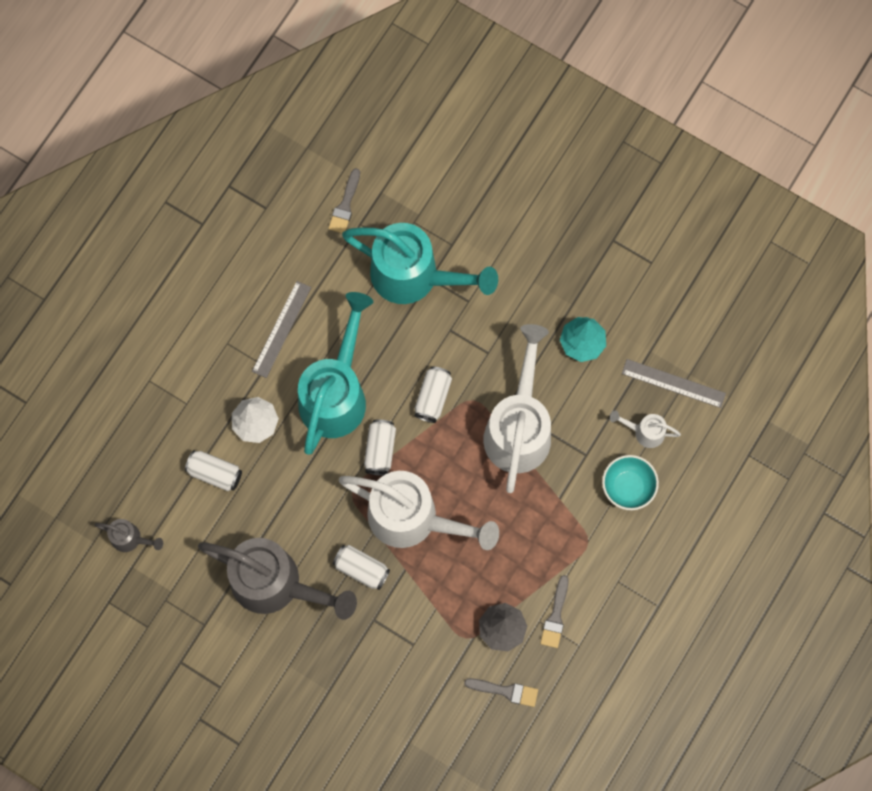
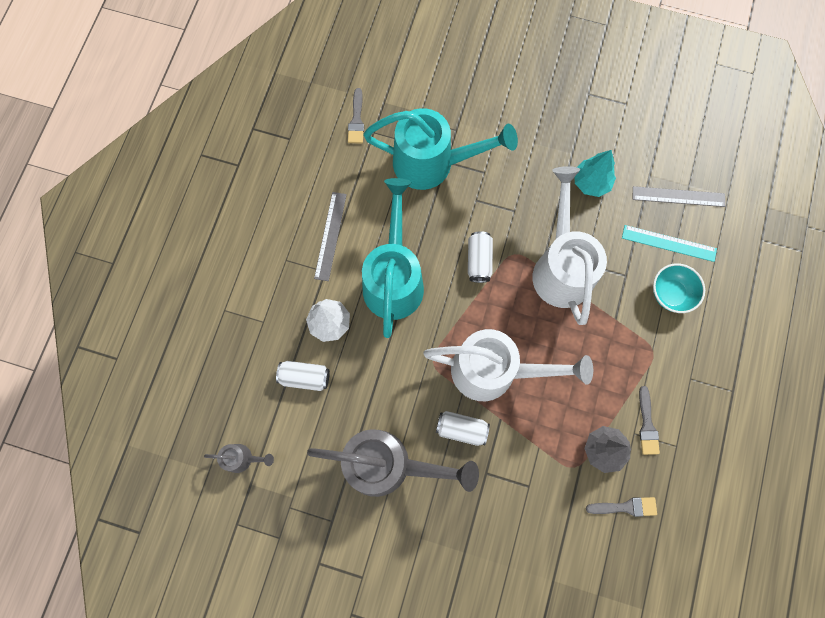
camera: 15 degrees left, 0 degrees up
white can [364,419,396,476] -> none
white watering can [610,410,681,448] -> turquoise ruler [622,225,717,262]

